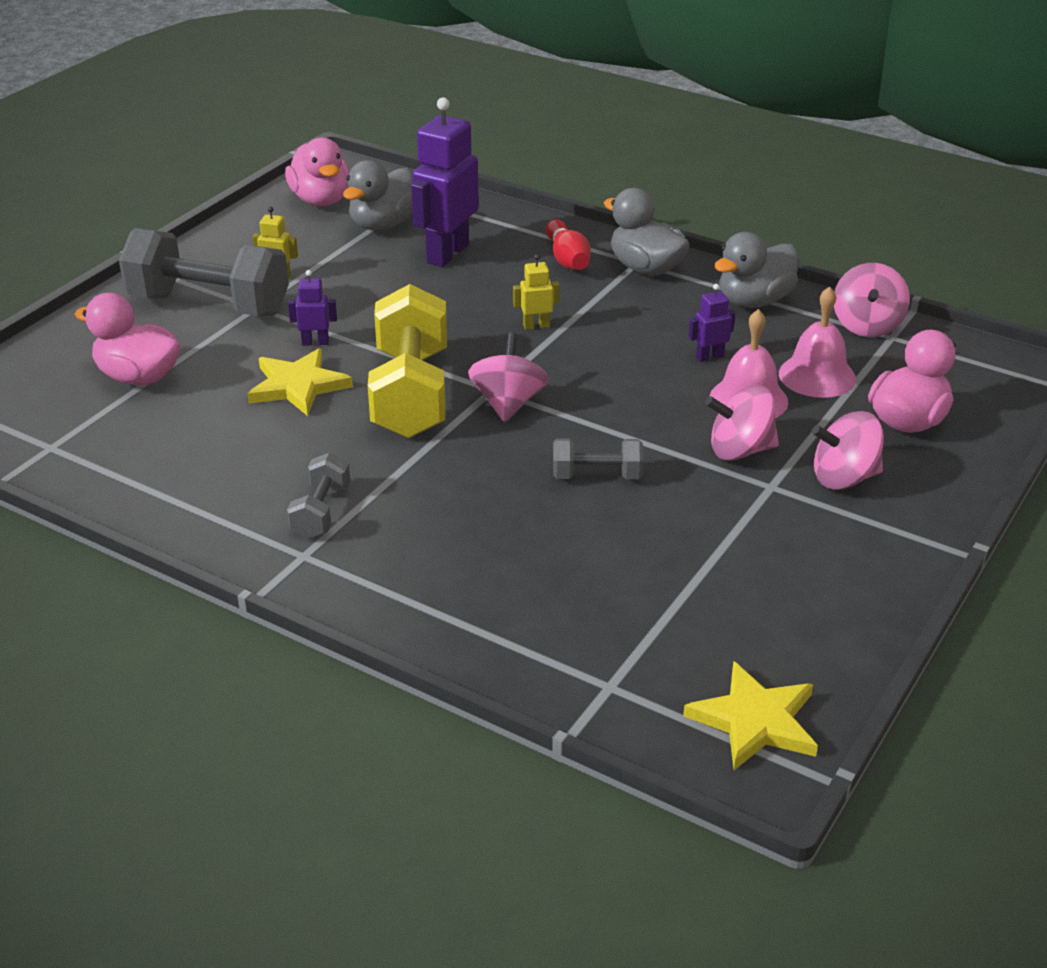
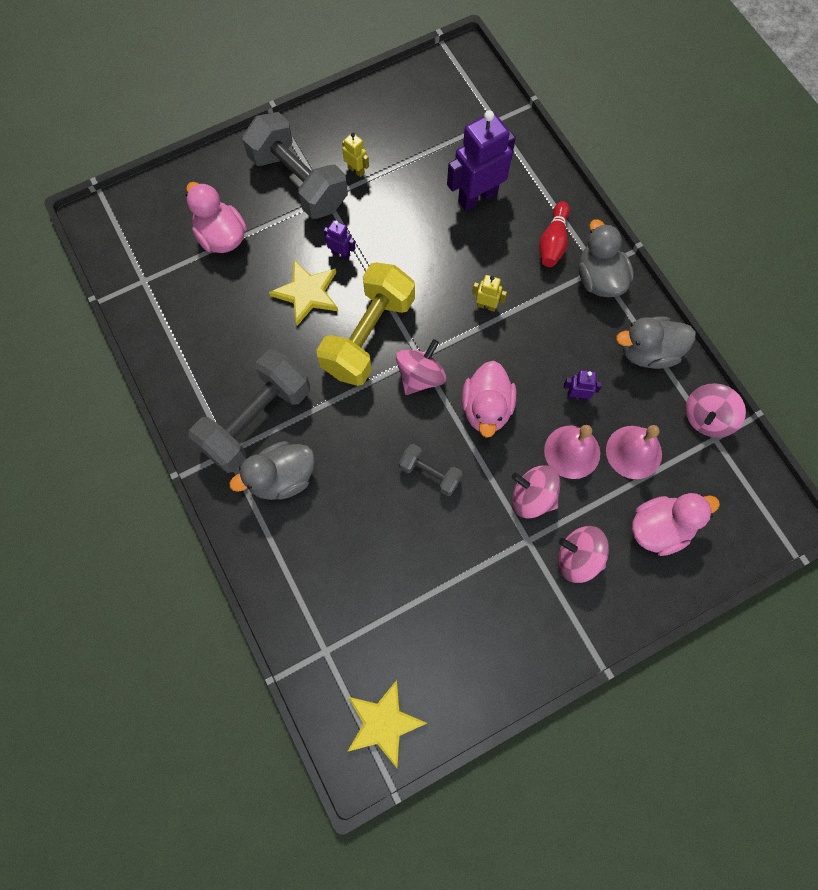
camera: 30 degrees right, 35 degrees up
pink duck [285,137,349,206] -> pink duck moved to [462,361,516,438]
grey dumbbell [287,453,350,539] -> grey dumbbell [188,350,310,473], size x2.03
grey duck [343,160,413,230] -> grey duck moved to [229,441,315,500]

